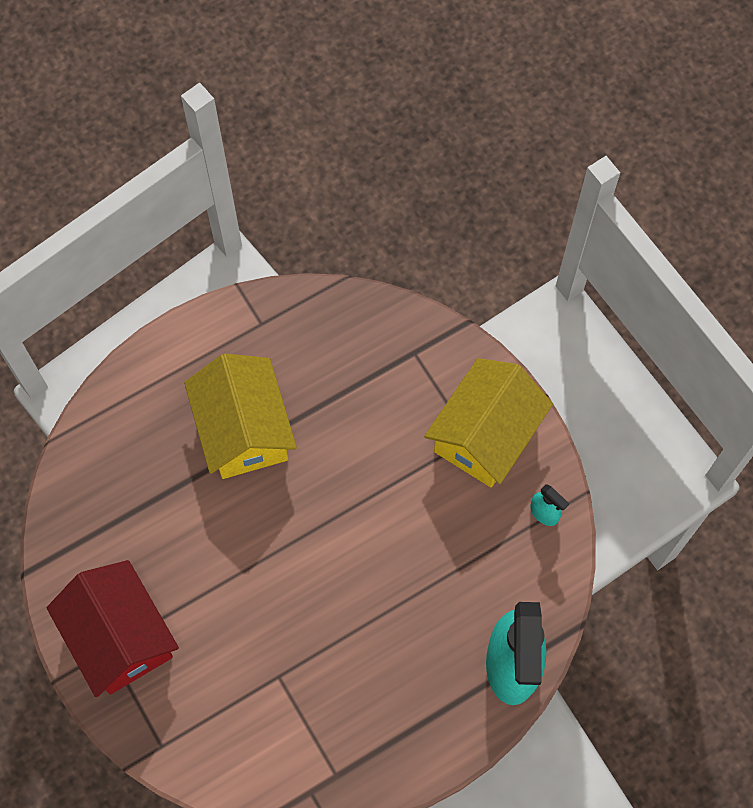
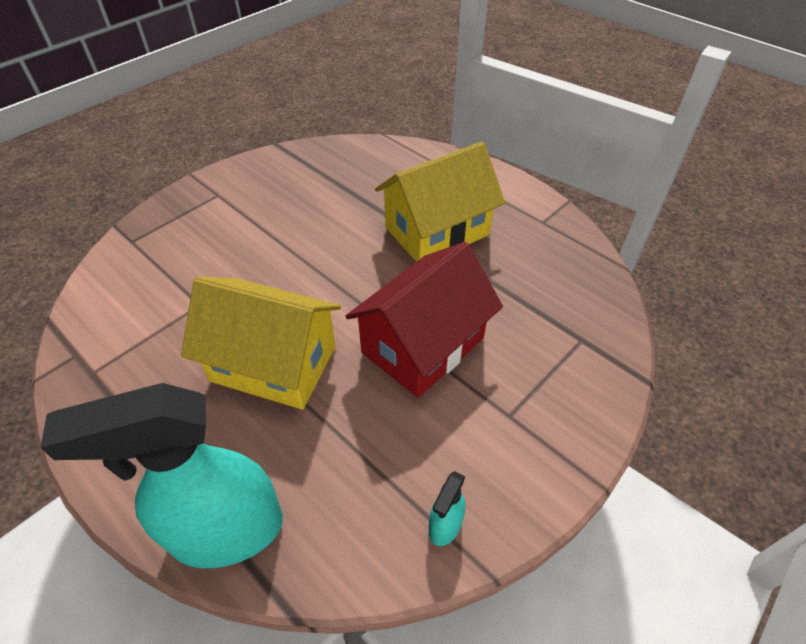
camera: 75 degrees right, 20 degrees down
red house [47,560,179,697] -> red house moved to [345,242,503,398]
yellow house [424,358,553,488] -> yellow house moved to [181,277,341,410]

